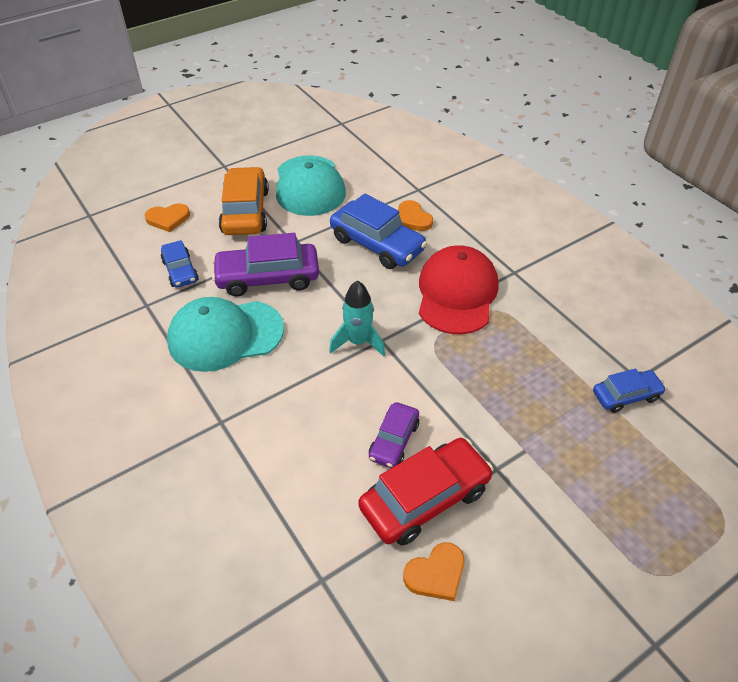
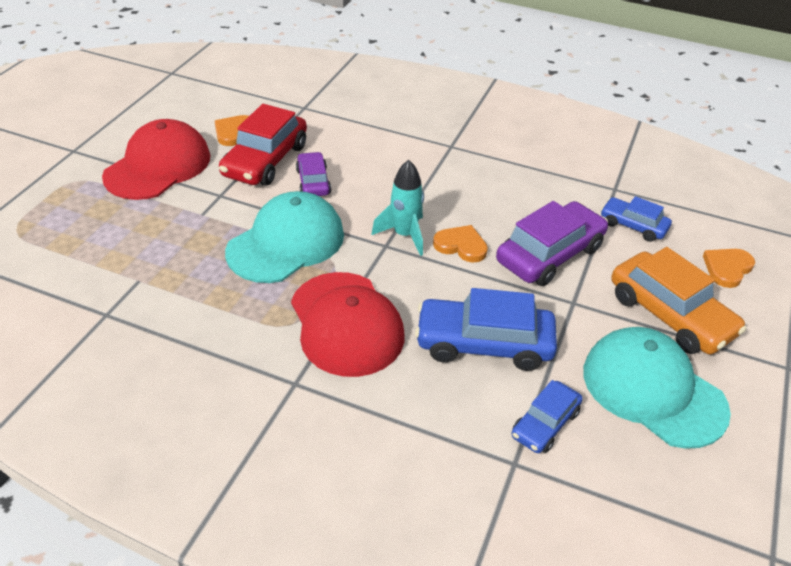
camera: 145 degrees right, 5 degrees down
turquoise cap [167,297,284,372] -> turquoise cap moved to [225,191,344,283]
orange heart [398,200,433,231] -> orange heart moved to [433,225,488,263]
blue car [593,368,666,413] -> blue car moved to [511,380,583,453]
none -> red cap [102,119,210,200]

